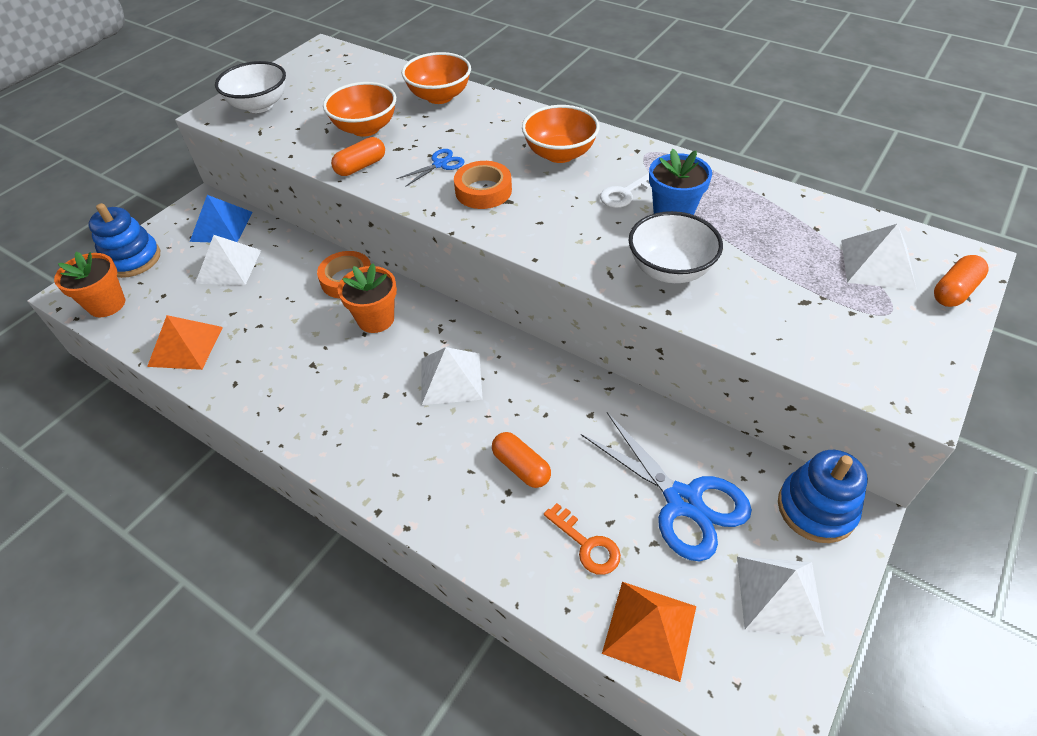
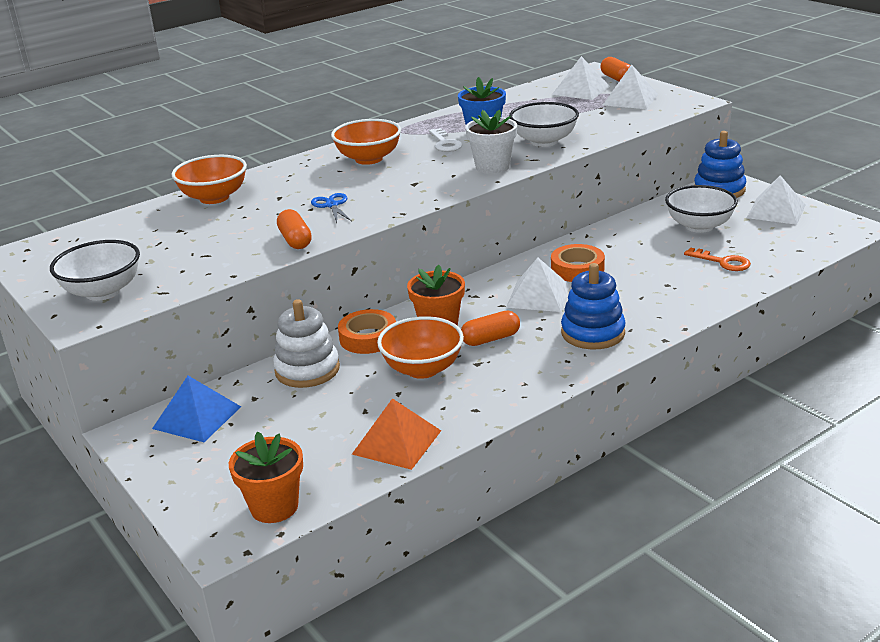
camera: 70 degrees left, 20 degrees down
blue stacking toy [88,203,160,278] -> blue stacking toy moved to [561,263,626,349]
white pyramid [195,235,261,285] -> white pyramid moved to [603,65,658,109]
orange bowl [323,82,396,137] -> orange bowl moved to [377,316,464,379]
orange tape [454,161,512,209] -> orange tape moved to [551,244,605,282]
orange capsule [492,432,551,488] -> orange capsule moved to [461,311,520,346]
orange key [544,503,621,575] -> orange key turned 60 degrees clockwise [684,247,751,271]
blue scissors [581,412,752,561] -> white bowl [665,185,738,233]
orange pyramid [602,582,696,682] -> none
none -> white stacking toy [273,299,340,388]
none -> white flower pot [465,110,517,174]

